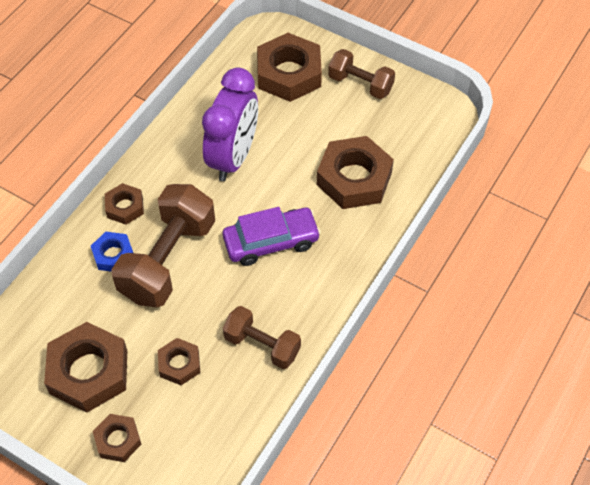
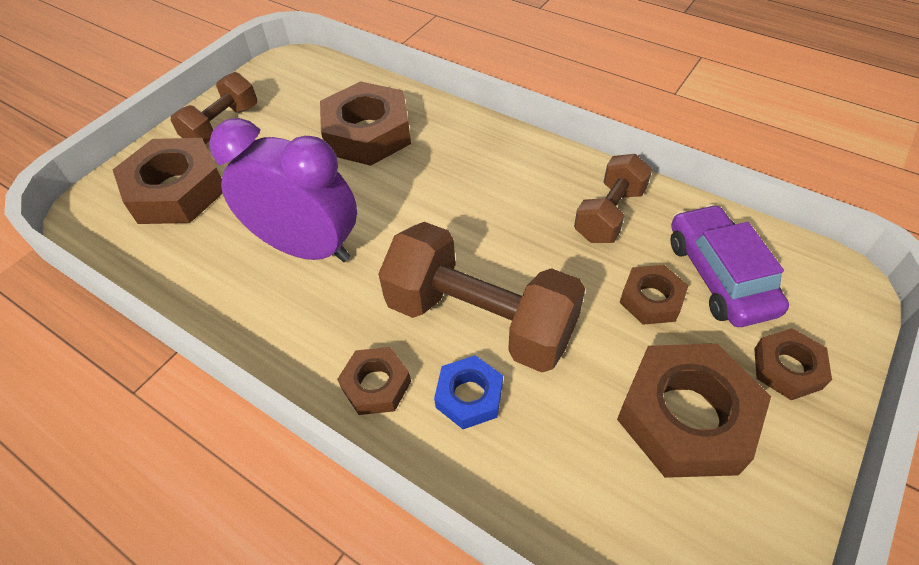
camera: 85 degrees left, 5 degrees down
purple car [222,207,321,266] -> purple car moved to [671,204,789,327]

